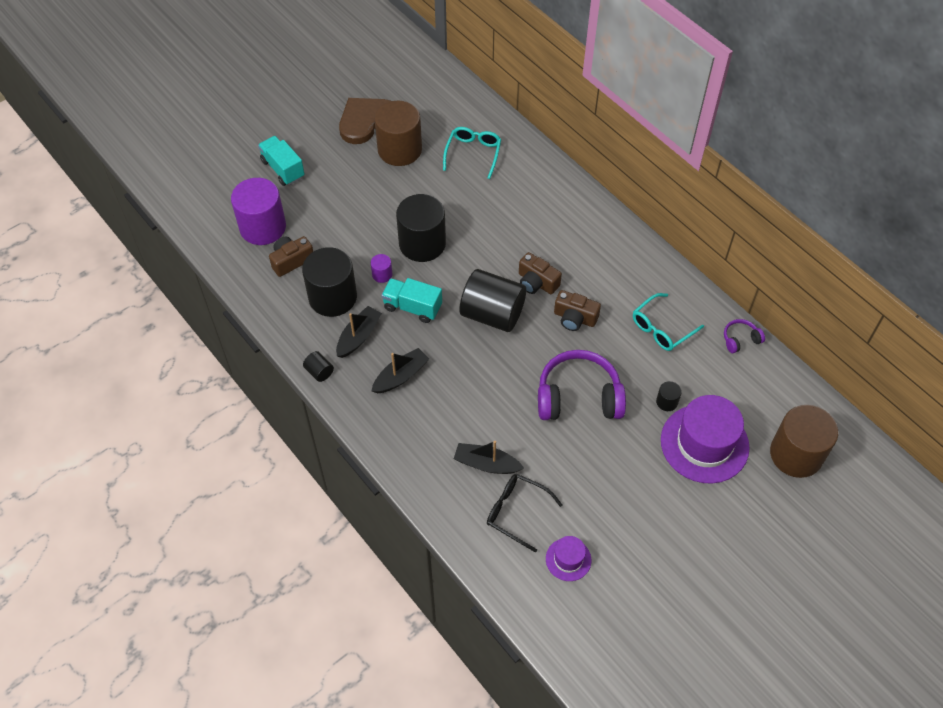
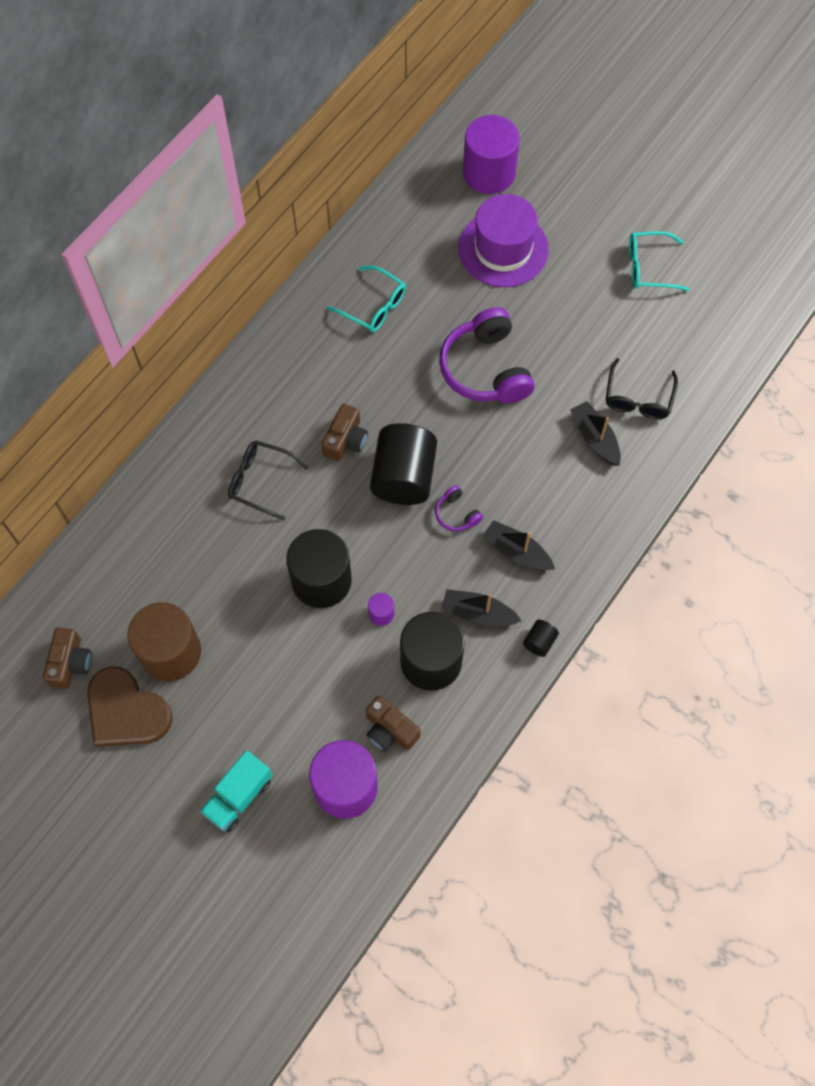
camera: 105 degrees left, 10 degrees up
turquoise truck [381,278,442,323] -> none
turquoise glasses [443,127,501,179] -> turquoise glasses moved to [629,231,690,291]
black boat [454,441,524,474] -> black boat turned 150 degrees clockwise [570,401,621,465]
purple hat [546,536,591,581] -> none
brown camera [554,290,601,331] -> brown camera moved to [43,627,92,689]
black cylinder [656,381,682,411] -> none
purple headphones [724,319,765,353] -> purple headphones moved to [435,485,483,531]
brown cylinder [770,405,838,478] -> purple cylinder [463,115,520,194]
none -> black glasses [228,440,309,520]

